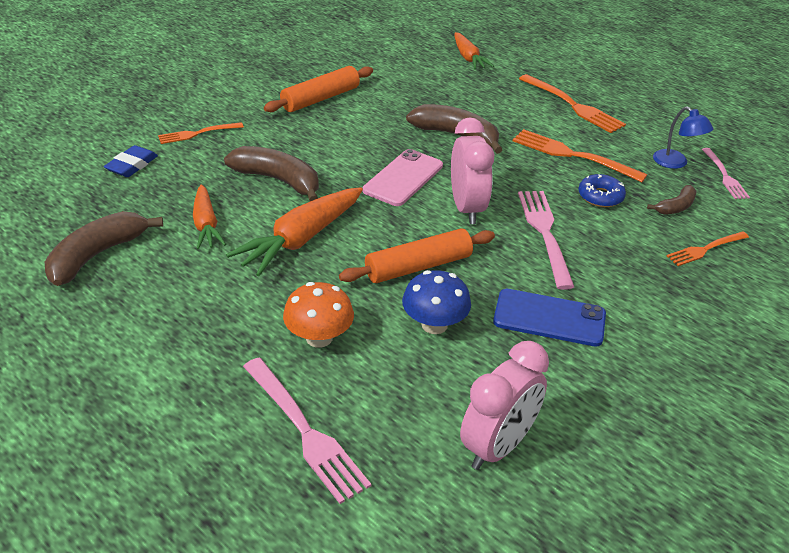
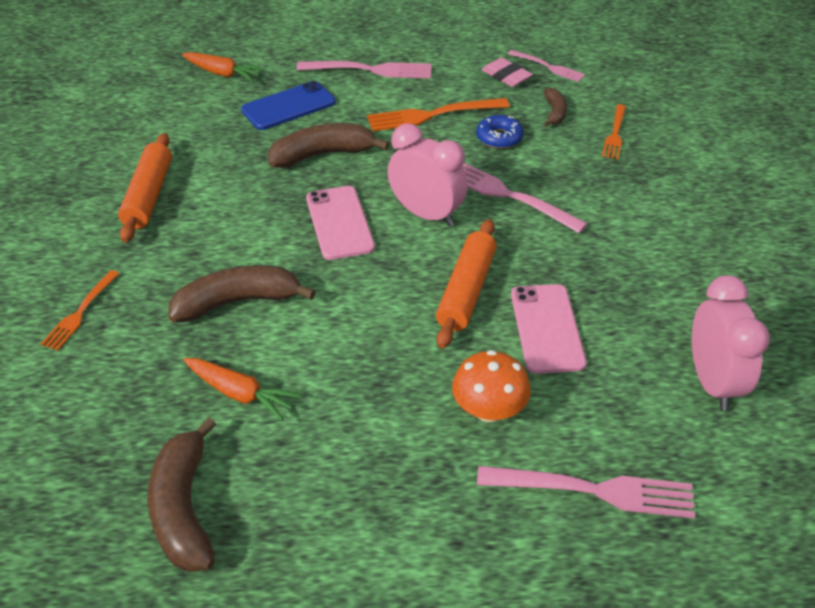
camera: 45 degrees left, 5 degrees up
blue eraser [104,145,158,177] -> none
orange carrot [226,187,363,276] -> none
blue mushroom [402,270,471,334] -> pink phone [511,284,587,374]
blue phone [493,289,606,347] -> blue phone moved to [241,81,336,130]
orange fork [519,74,626,133] -> pink fork [296,61,432,78]
blue lamp [653,107,714,169] -> pink eraser [482,58,533,87]

